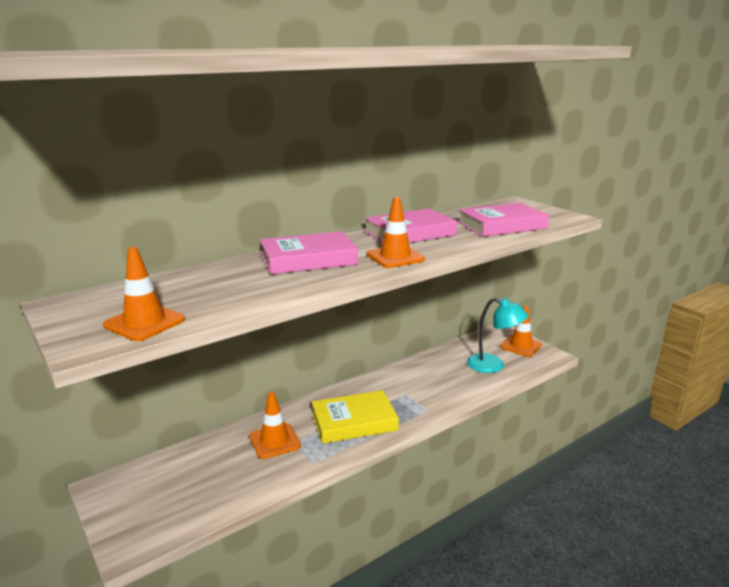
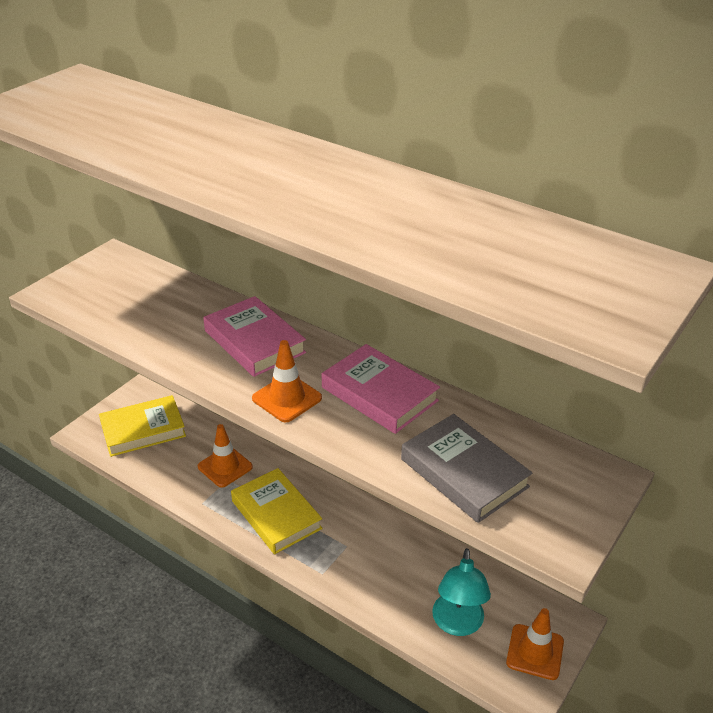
camera: 70 degrees right, 15 degrees up
orange traffic cone [103,247,185,341] -> none
pink book [458,203,549,237] -> grey book [401,414,532,523]
none -> yellow book [99,395,186,457]

